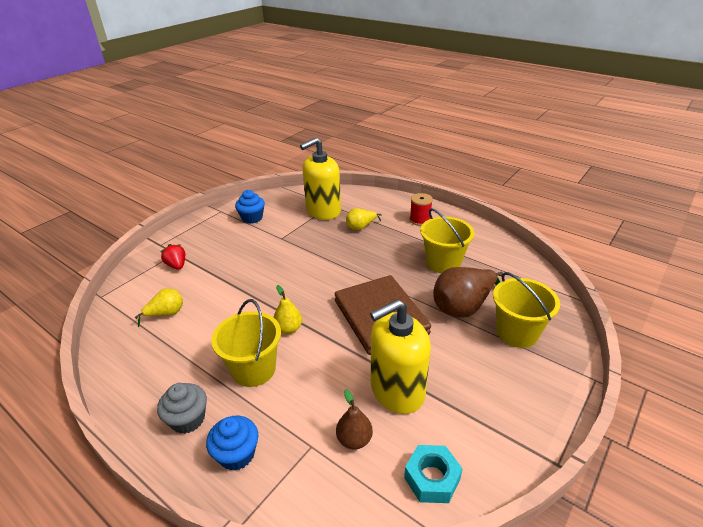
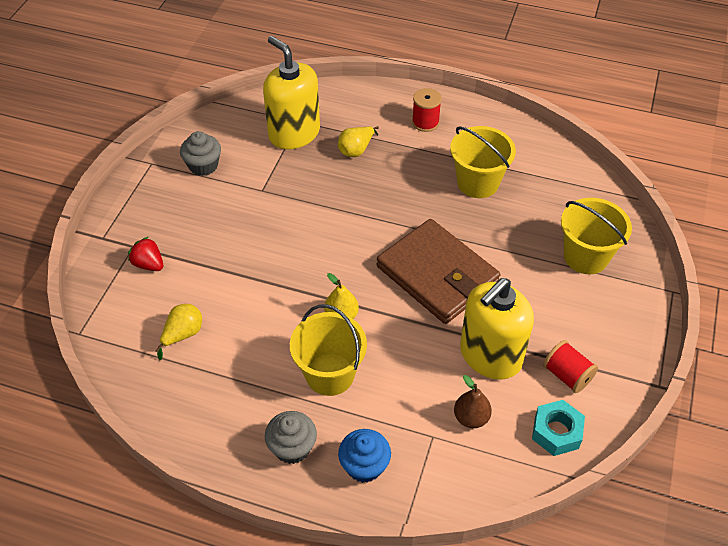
camera: 20 degrees left, 15 degrees up
blue cupcake [235,190,265,224] -> grey cupcake [180,131,221,176]
yellow soap dispenser [300,137,341,220] -> yellow soap dispenser turned 105 degrees clockwise [263,36,320,149]
brown pear [433,267,503,318] -> none
none -> red spool [543,340,598,393]

